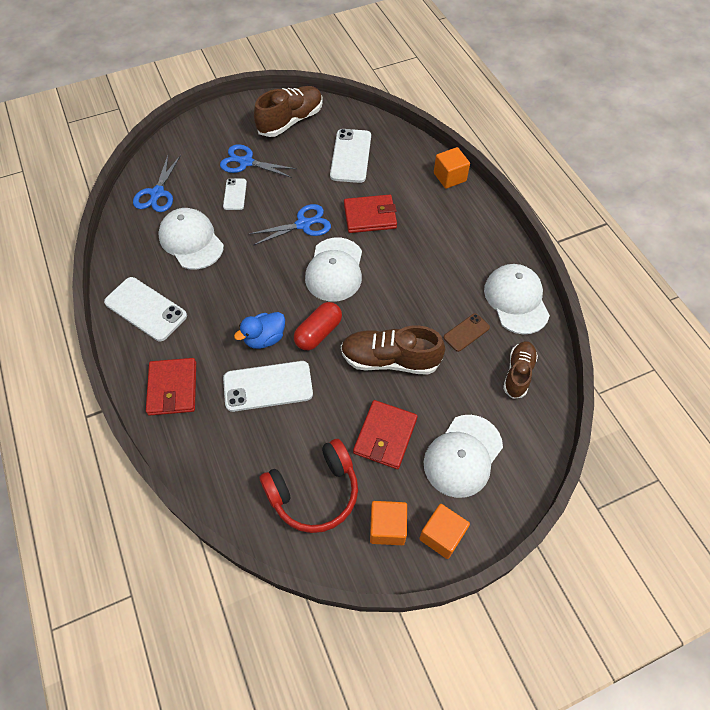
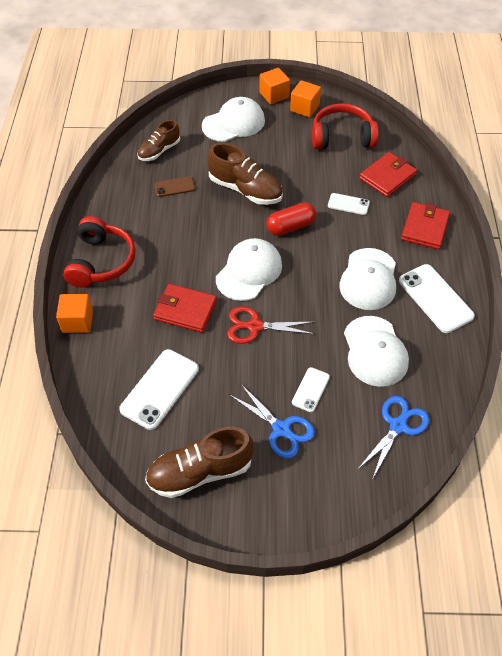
camera: 155 degrees left, 5 degrees down
white phone [223,361,313,412] -> white phone [328,193,370,215], size x0.55
blue duck [234,312,285,349] -> none
blue scissors [249,204,331,246] -> red scissors [227,306,314,344]
red wallet [353,400,418,469] -> red wallet moved to [359,152,417,197]
white cap [484,264,550,334] -> white cap moved to [339,248,396,310]
none -> red headphones [63,216,136,288]

